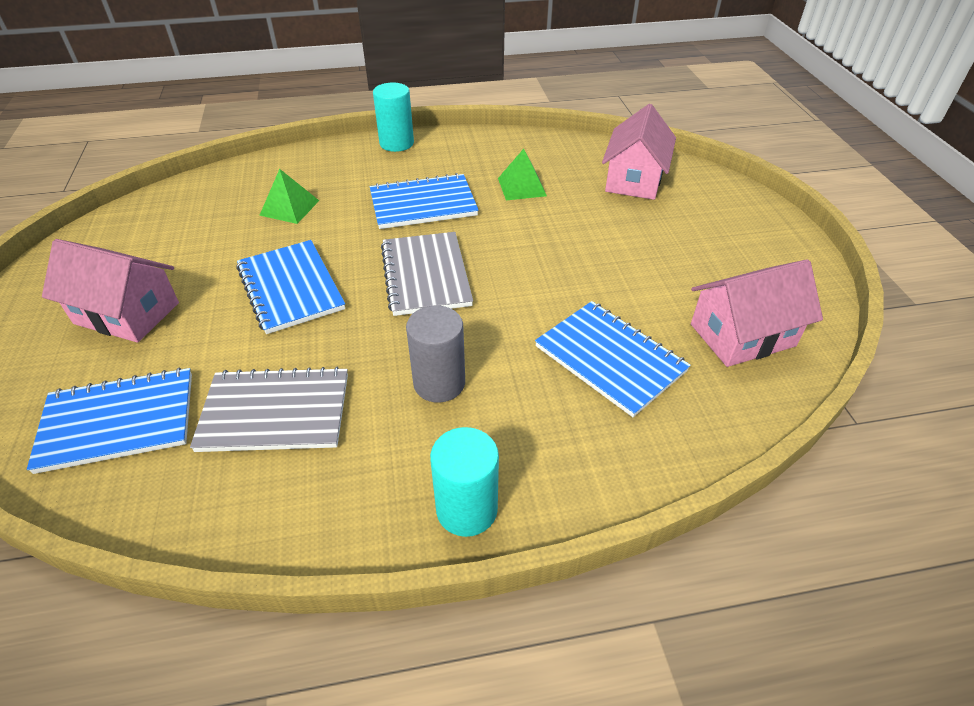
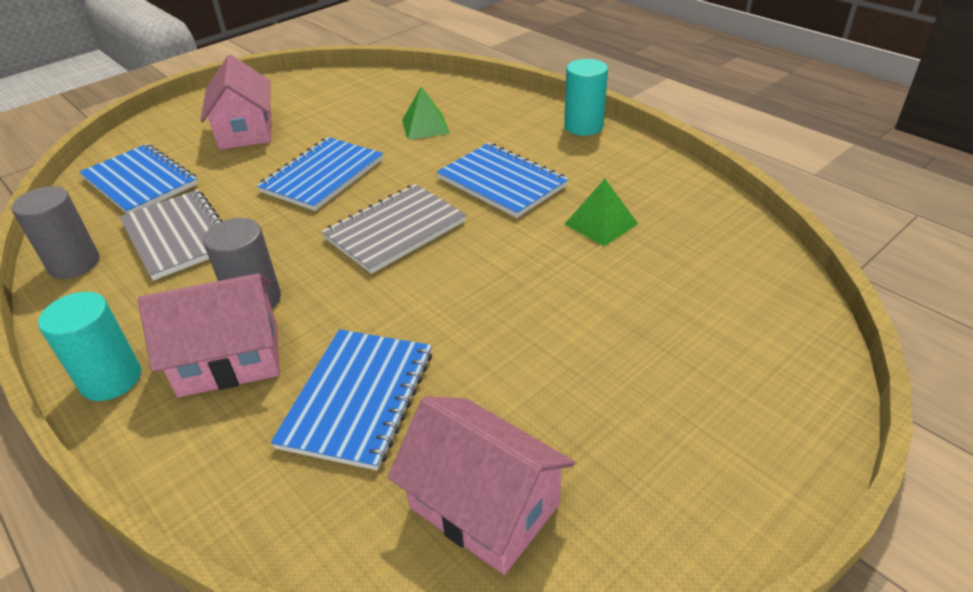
camera: 60 degrees right, 5 degrees down
pink house [602,104,676,200] -> pink house moved to [138,274,280,397]
none -> grey cylinder [12,186,99,279]

